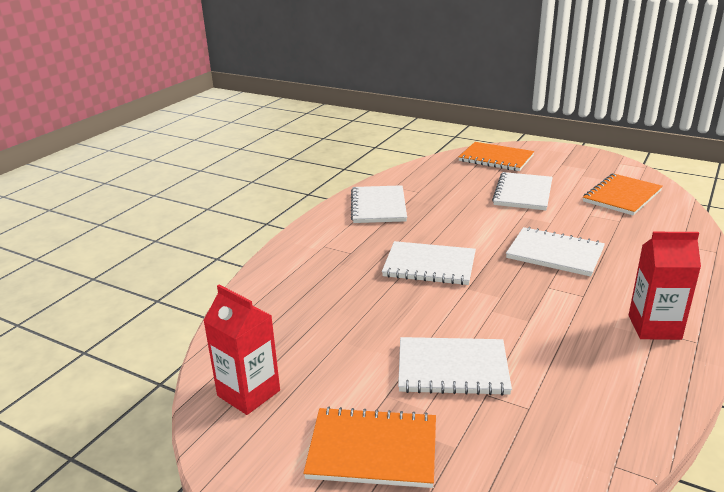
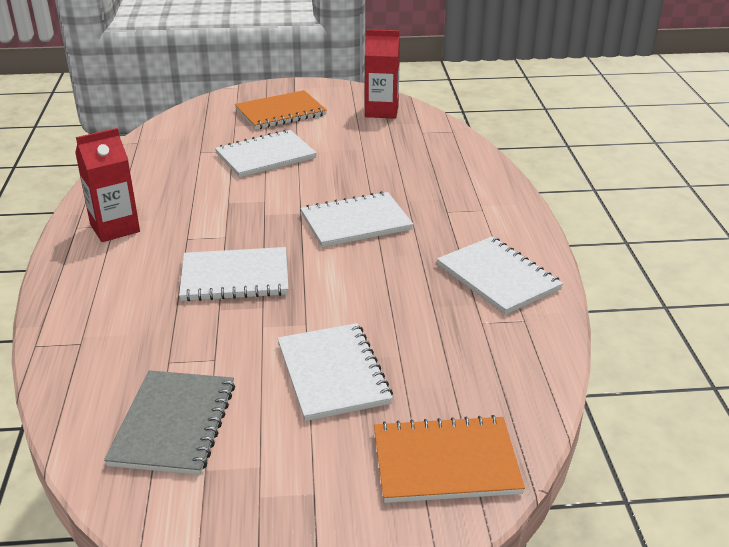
camera: 145 degrees right, 5 degrees up
orange notebook [583,174,663,215] -> grey notebook [104,370,235,475]

